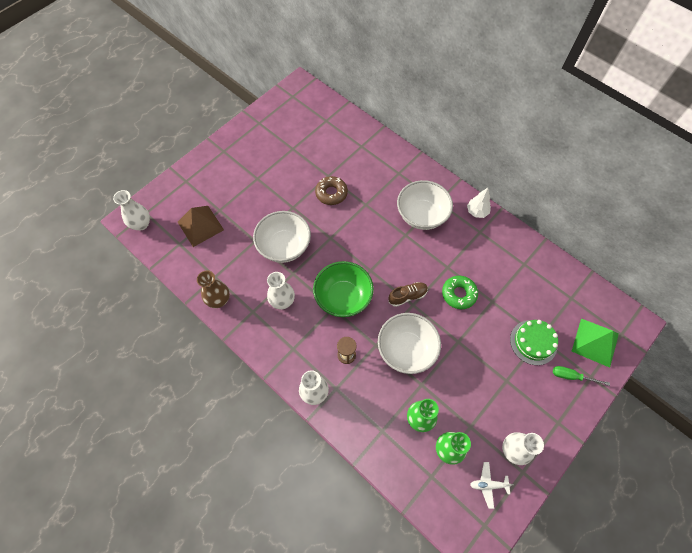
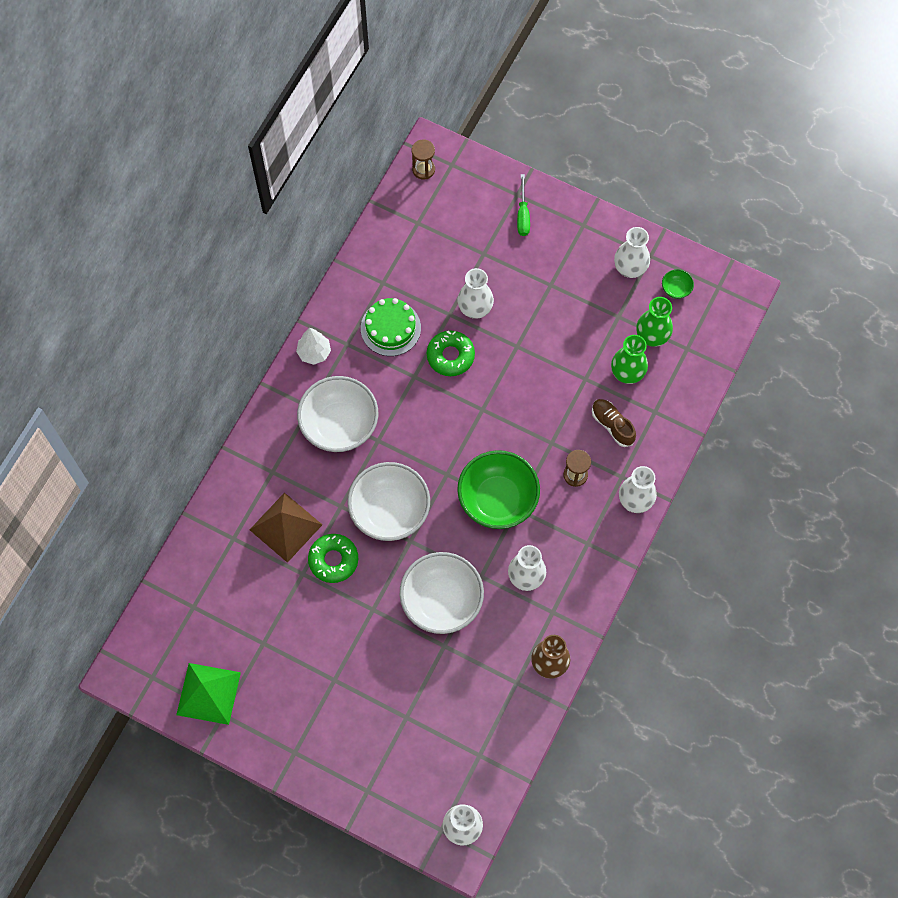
camera: 105 degrees left, 5 degrees up
brown pyramid [178,206,224,247] -> brown pyramid moved to [250,492,322,563]
brown donut [315,176,348,205] -> green donut [308,534,358,583]
white bowl [378,313,441,374] -> white bowl moved to [347,462,430,541]
brown shoe [388,282,428,307] -> brown shoe moved to [592,399,636,447]
white plane [470,462,514,509] -> green bowl [662,269,694,299]
green cake [510,320,558,365] -> green cake moved to [361,298,421,356]
green pyramid [572,319,619,368] -> green pyramid moved to [176,663,241,725]
none -> brown hourglass [412,139,435,180]
none -> white vase [458,268,494,319]

